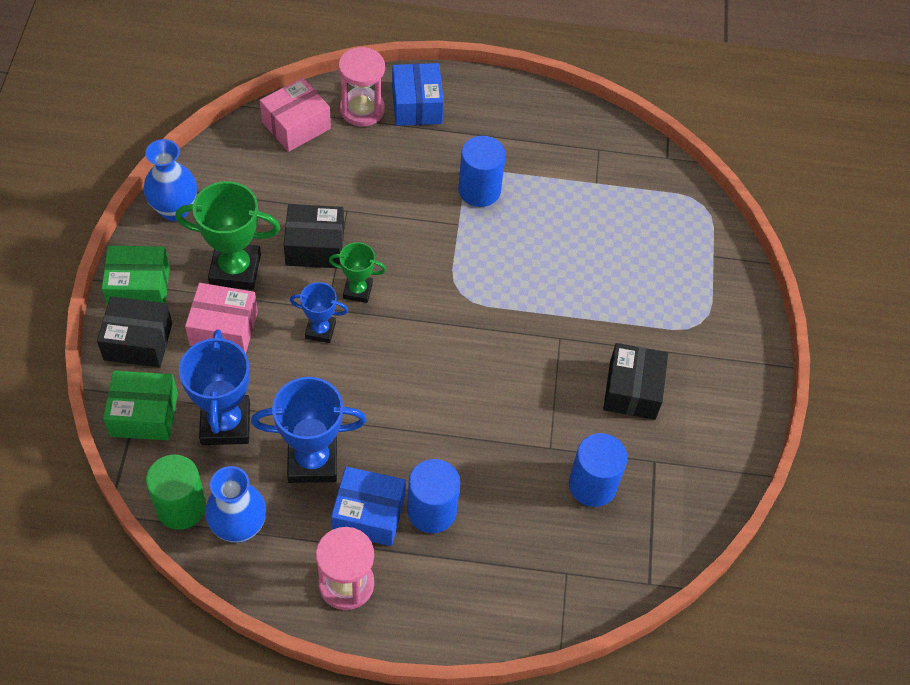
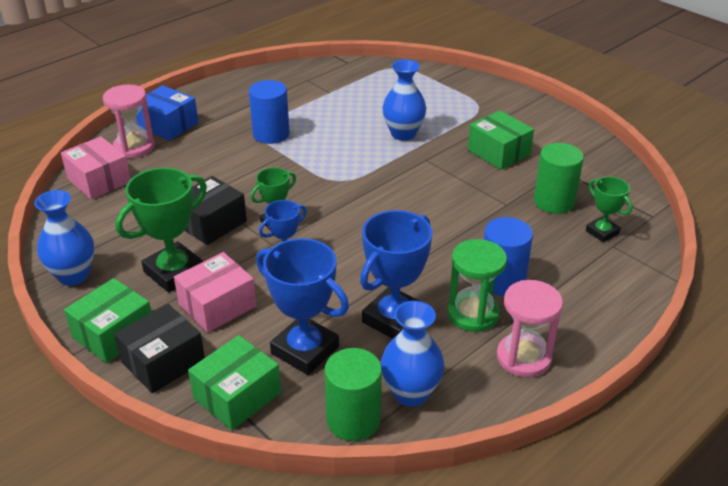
camera: 45 degrees left, 20 degrees down
pink box [259,77,331,152] -> pink box turned 45 degrees counterclockwise [61,136,131,200]
blue box [331,467,406,546] -> green hourglass [447,239,507,332]
blue cylinder [569,433,628,507] -> green cylinder [534,143,584,214]
black box [603,343,668,420] -> green box [468,110,534,170]
none -> blue vase [382,59,426,141]
none -> green trophy [586,177,633,242]

